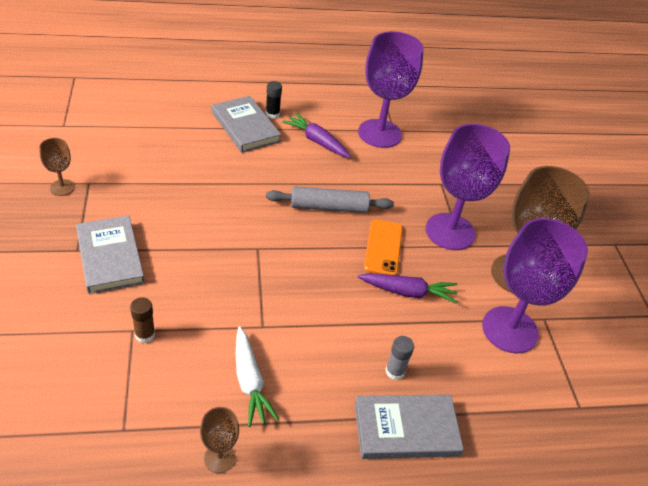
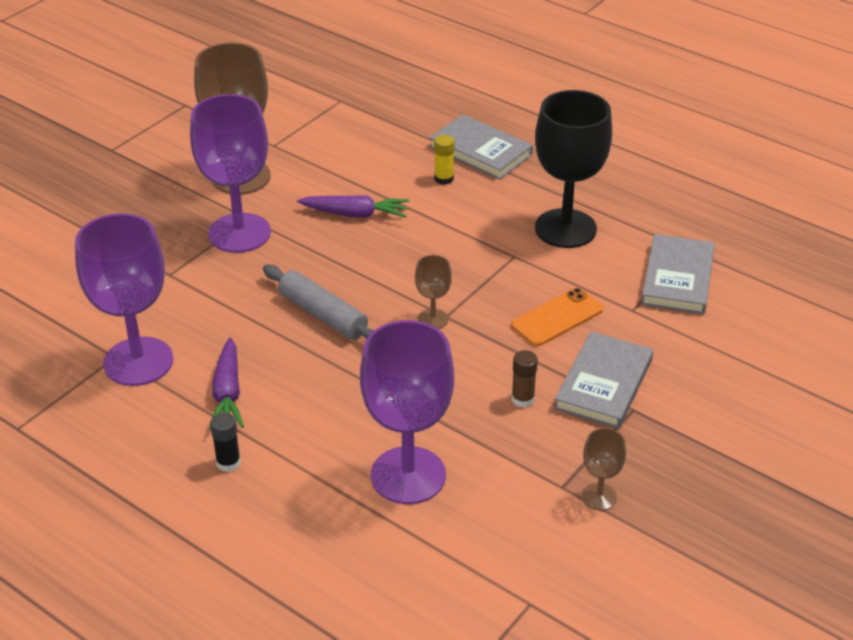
camera: 130 degrees left, 5 degrees down
brown glue stick [130,297,155,343] -> brown glue stick moved to [511,350,538,407]
brown goblet [200,407,239,473] -> brown goblet moved to [415,255,452,329]
grey book [212,96,281,153] -> grey book moved to [641,234,715,315]
white carrot [236,326,279,427] -> black goblet [535,90,612,248]
purple carrot [358,273,457,304] -> purple carrot turned 135 degrees clockwise [297,195,409,218]
orange phone [364,219,403,275] -> orange phone moved to [511,288,603,346]
grey glue stick [385,336,414,380] -> yellow glue stick [434,135,455,185]
purple goblet [482,218,588,353] -> purple goblet moved to [360,320,454,504]

